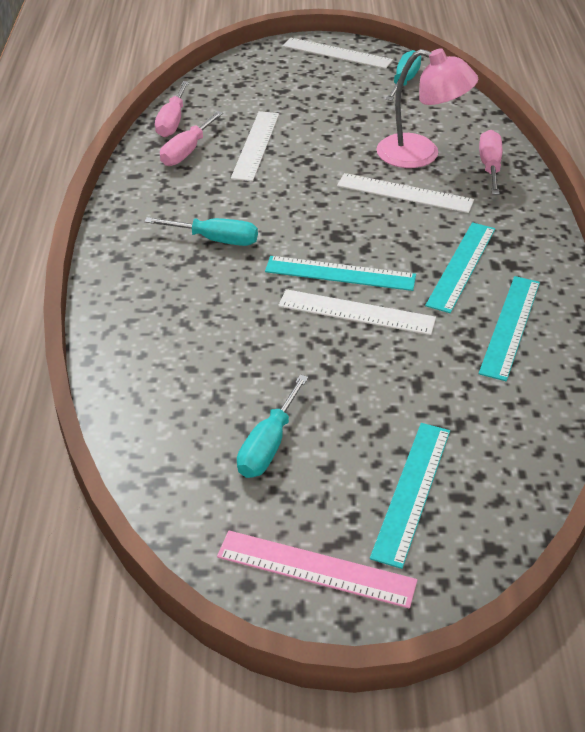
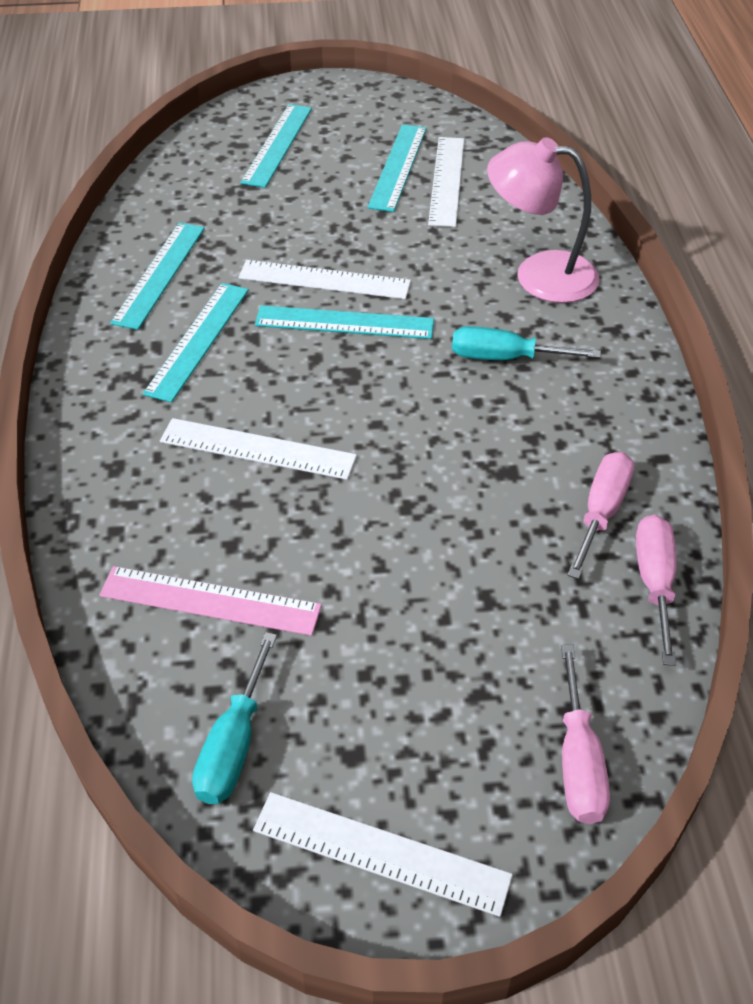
camera: 175 degrees right, 5 degrees up
pink ruler [217,530,417,608] -> pink ruler moved to [99,566,322,636]
white ruler [231,111,279,181] -> white ruler moved to [428,137,464,227]
turquoise screwdriver [237,375,308,478] -> turquoise ruler [367,124,427,212]
pink lamp [377,48,478,168] -> pink lamp moved to [487,137,599,303]
pink screwdriver [479,130,502,195] -> pink screwdriver moved to [561,645,610,824]

